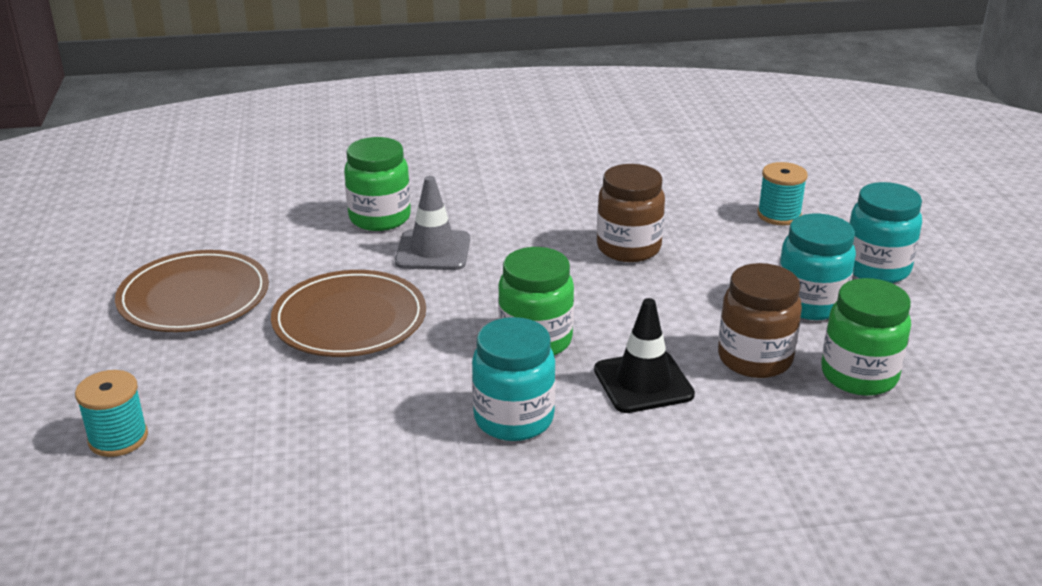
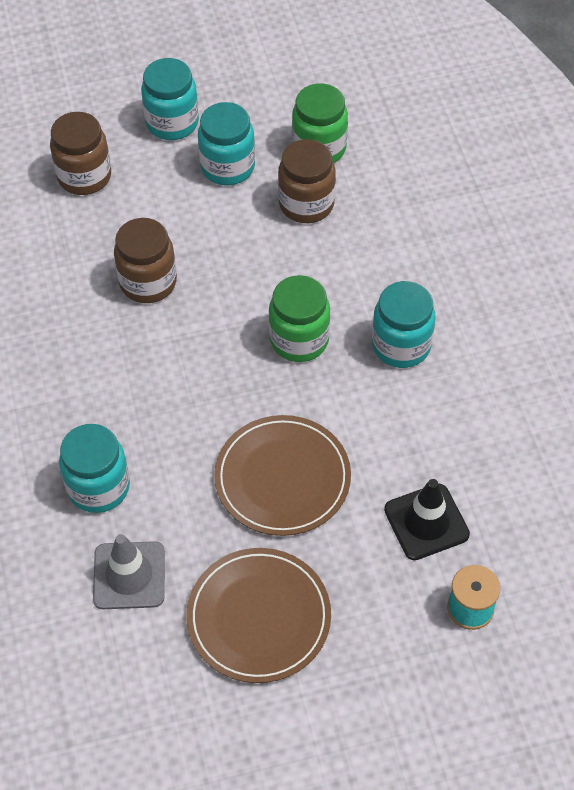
camera: 95 degrees left, 25 degrees up
green jar [344,137,411,231] -> turquoise jar [59,424,130,513]
grey traffic cone [395,176,470,270] -> grey traffic cone moved to [93,534,165,609]
black traffic cone [594,298,695,413] -> black traffic cone moved to [384,479,470,560]
turquoise spool [757,162,808,225] -> brown jar [50,112,111,195]

